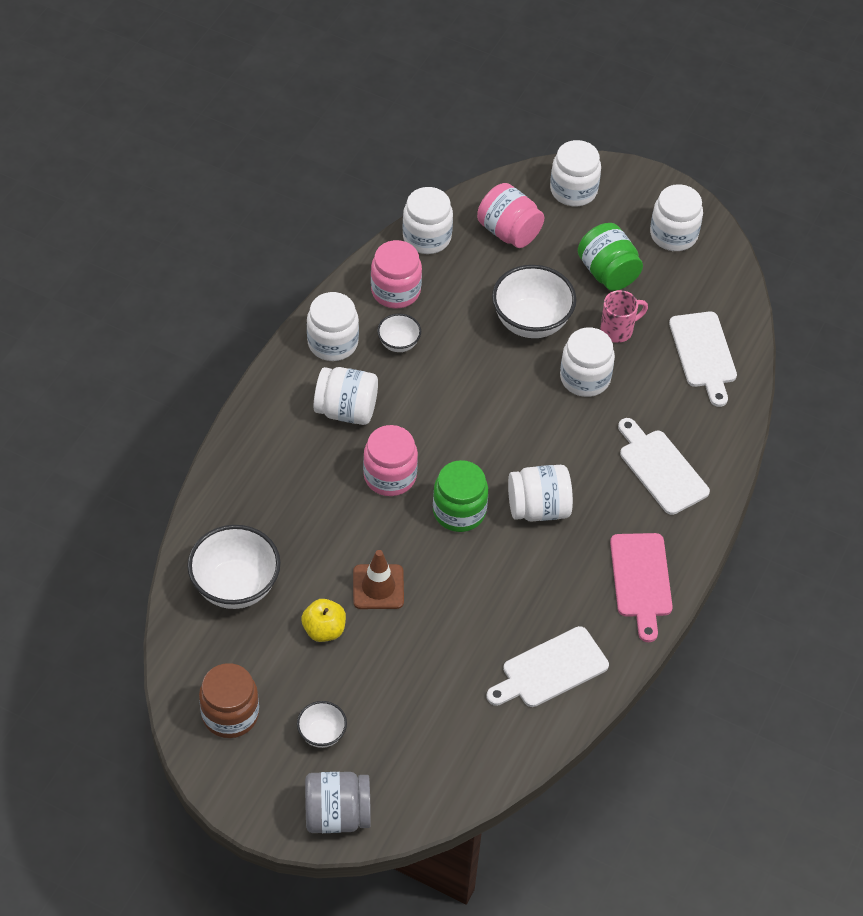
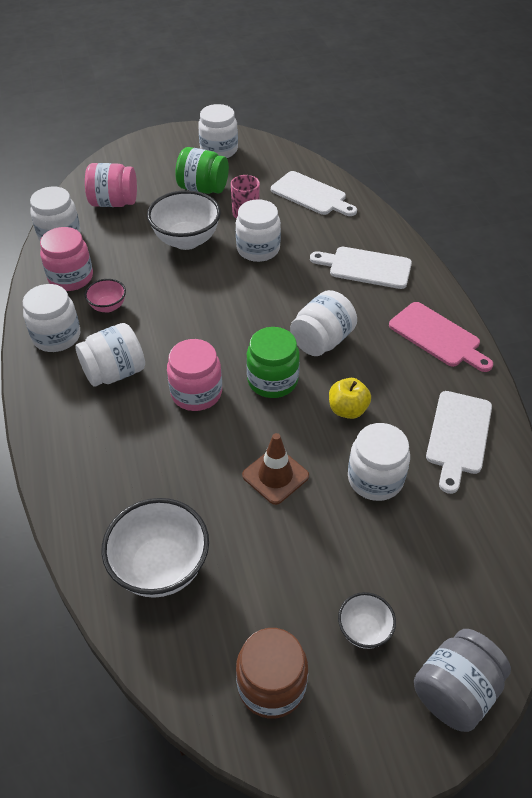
camera: 40 degrees left, 5 degrees down
yellow apple [301,599,346,642] -> yellow apple moved to [329,378,371,419]
white bowl [377,314,421,352] -> pink bowl [85,279,126,312]
white jar [550,140,601,206] -> white jar moved to [348,423,410,501]

